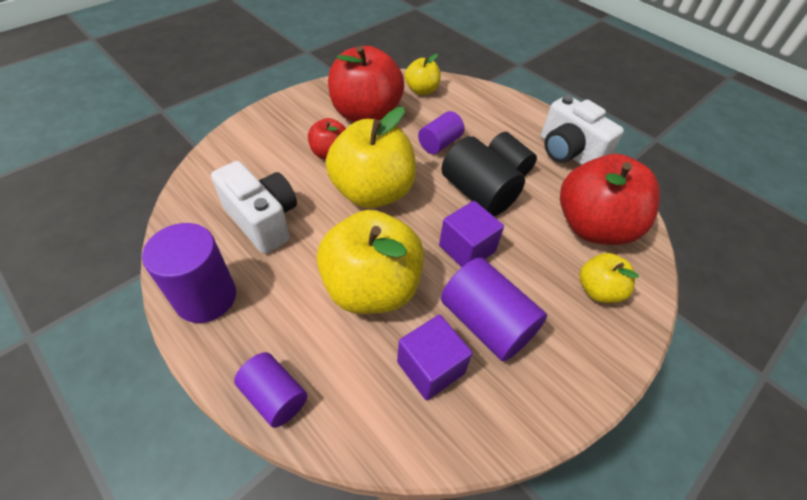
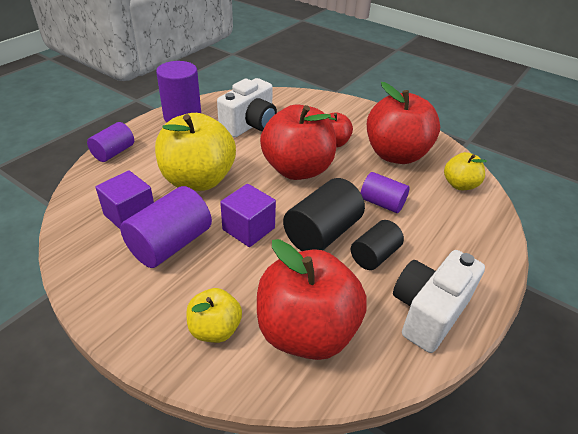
camera: 80 degrees right, 10 degrees down
yellow apple [326,107,416,208] -> red apple [260,105,336,180]

